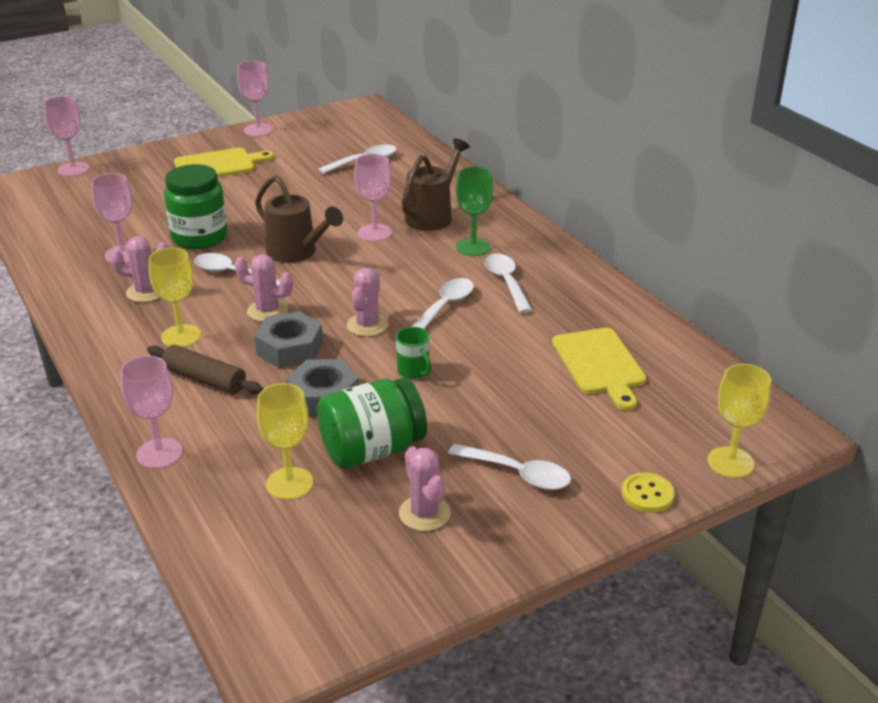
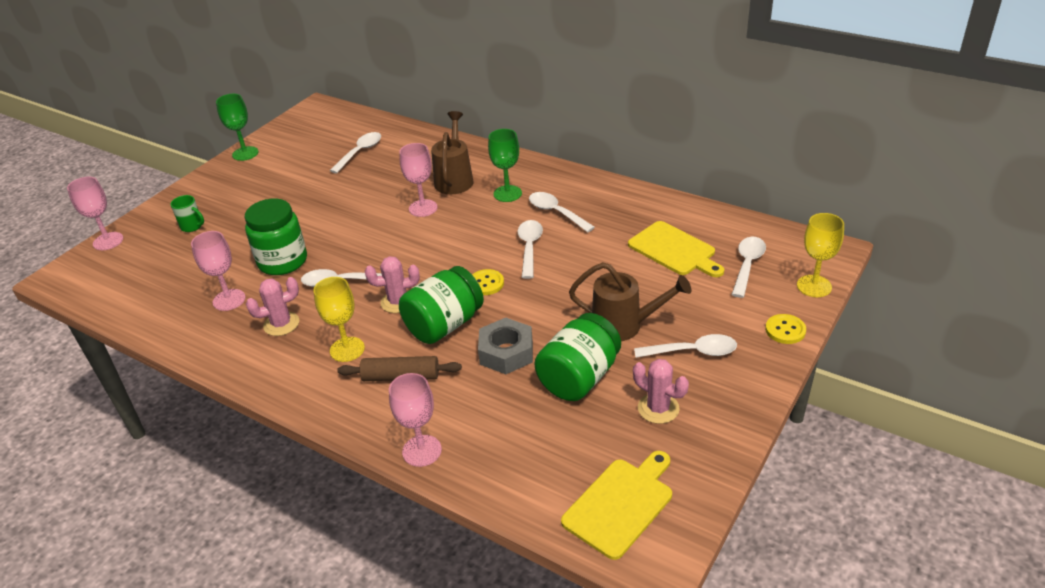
camera: 25 degrees left, 5 degrees up
yellow cutting board [174,148,274,177] -> yellow cutting board moved to [561,451,672,560]
pink goblet [237,61,273,136] -> green goblet [216,94,258,161]
grey nut [254,311,323,368] -> green jar [399,266,484,344]
brown watering can [255,175,343,263] -> brown watering can moved to [569,262,691,341]
yellow goblet [257,383,313,500] -> none
pink cactus [347,268,388,337] -> yellow button [472,269,504,295]
green mug [396,327,431,379] -> green mug moved to [170,195,204,232]
none -> white spoon [731,237,766,298]

